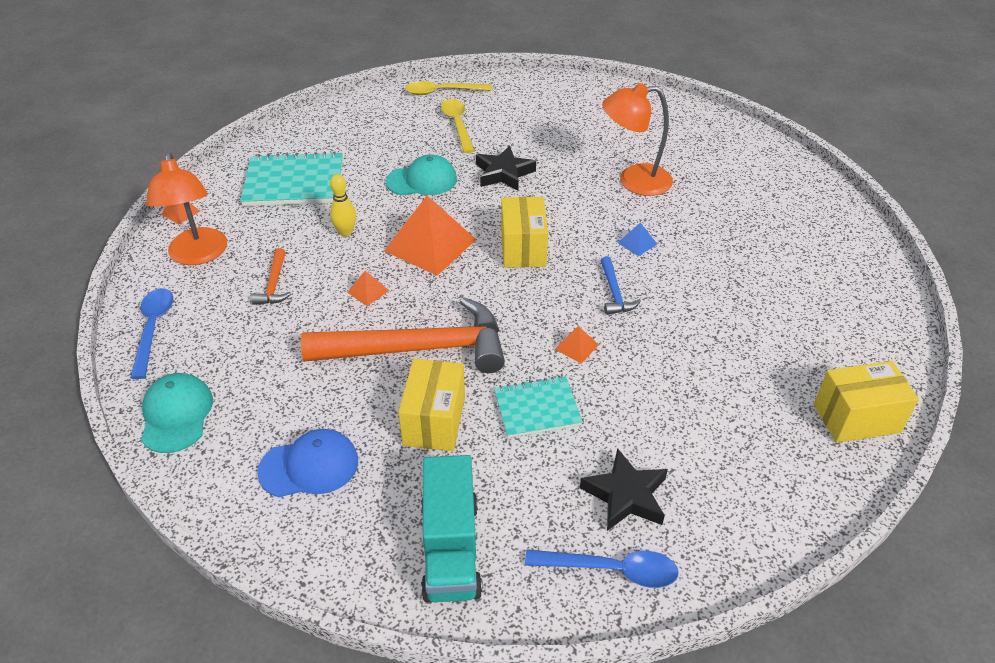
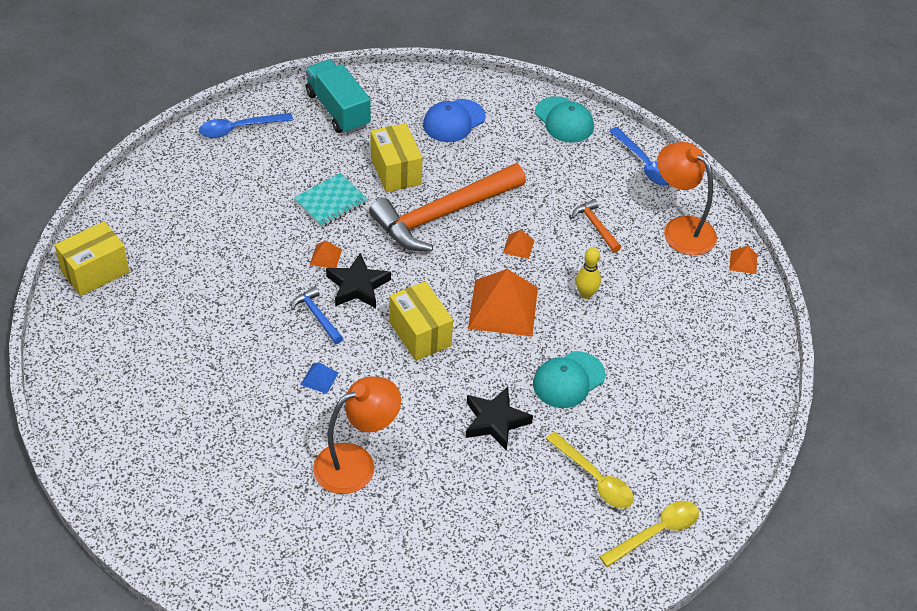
camera: 150 degrees right, 5 degrees up
turquoise notebook [240,152,343,206] -> none
black star [580,448,668,531] -> black star moved to [326,253,391,308]

